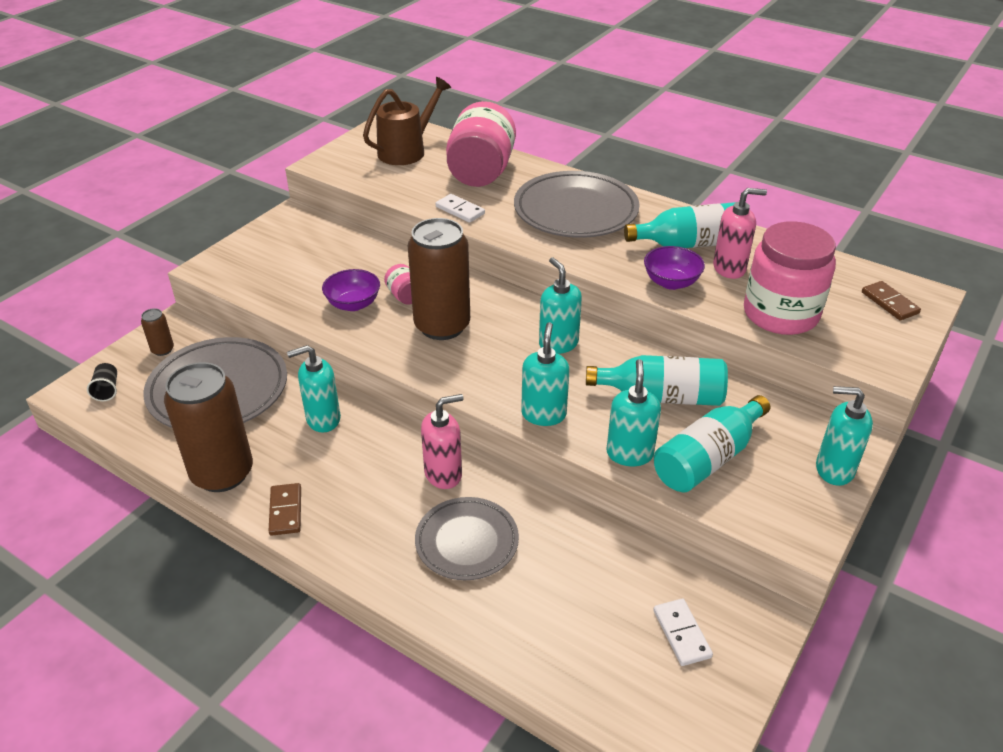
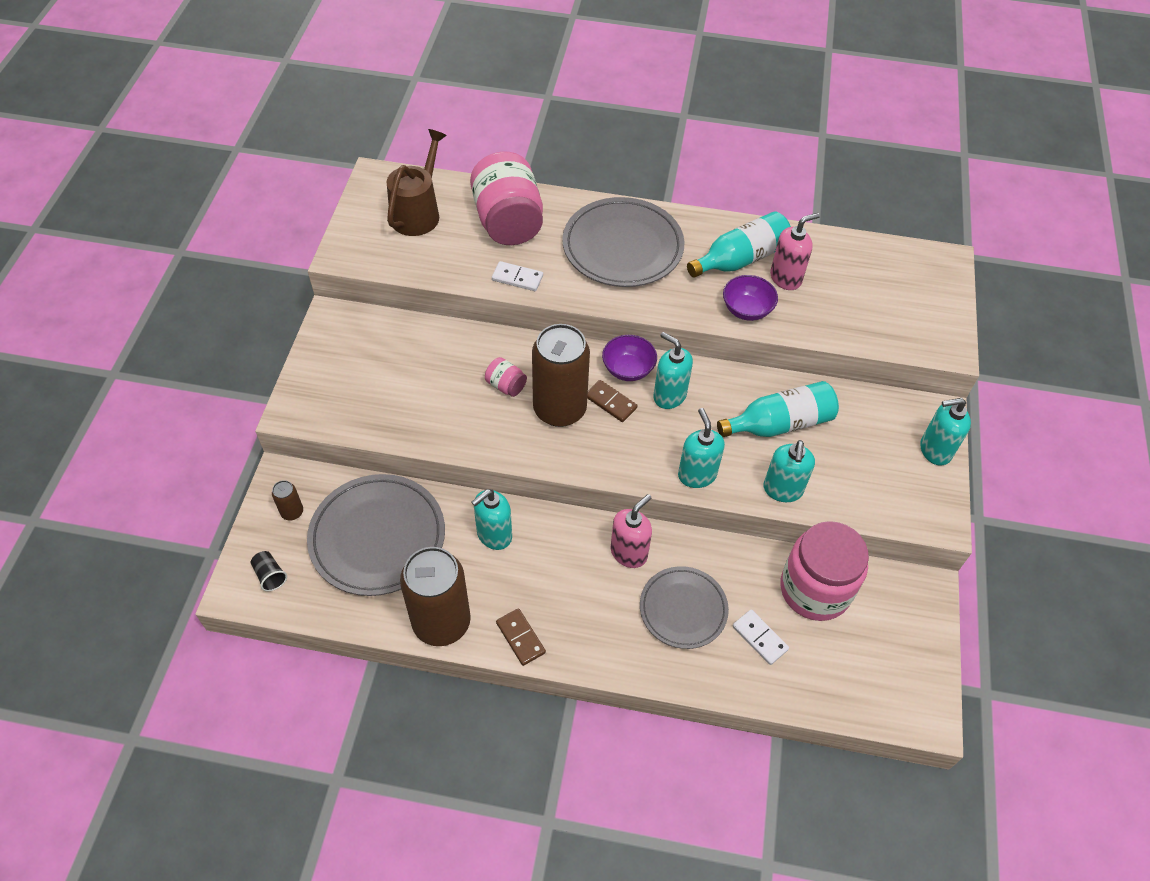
camera: 25 degrees left, 15 degrees up
purple bowl [322,269,380,311] -> purple bowl moved to [602,335,657,381]
turquoise soap dispenser [606,359,661,466] -> turquoise soap dispenser turned 150 degrees counterclockwise [763,440,815,502]
white domino [653,599,713,666] -> white domino moved to [733,609,789,665]
turquoise bottle [654,395,770,492] -> none
pink jar [744,221,836,335] -> pink jar moved to [781,521,869,621]
brown domino [862,281,921,320] -> brown domino moved to [587,380,637,422]

